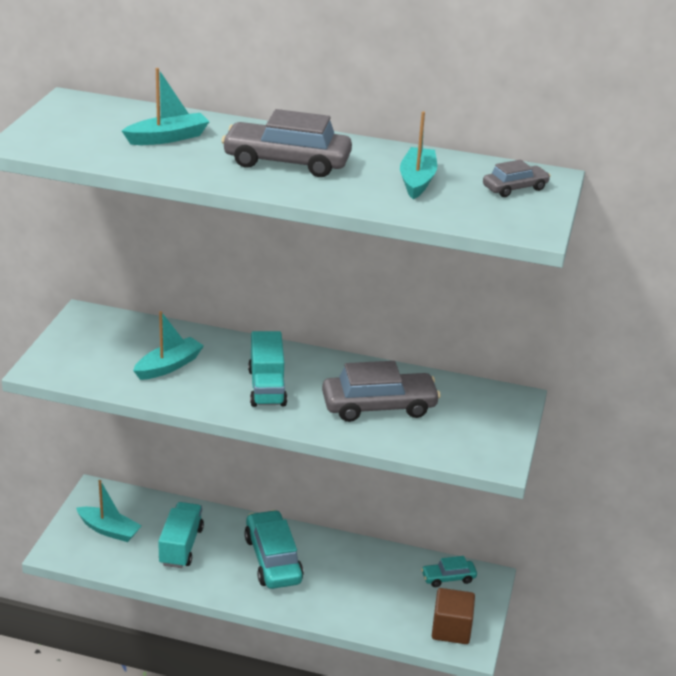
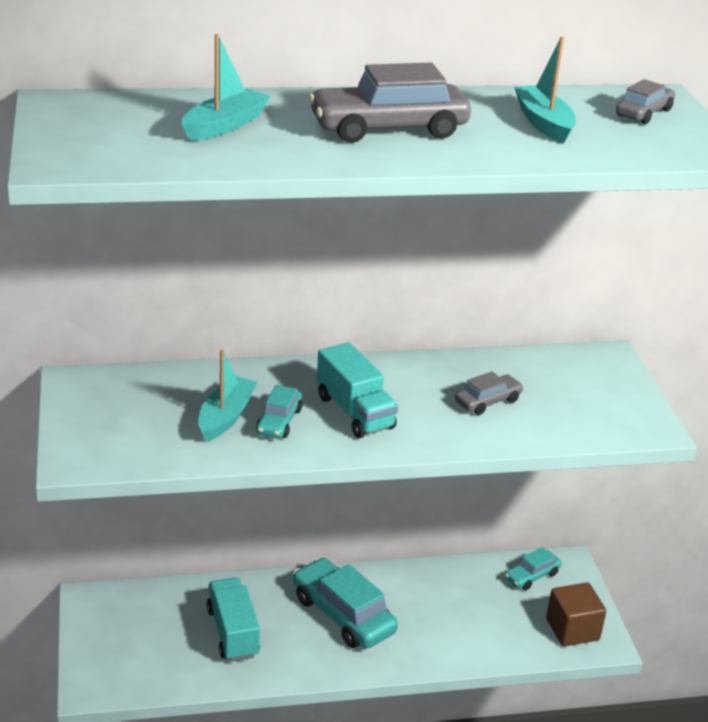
camera: 25 degrees left, 0 degrees up
turquoise boat [76,480,142,542] -> none
grey car [322,361,441,422] -> grey car [455,371,524,415], size x0.53
none -> turquoise car [256,385,302,438]

